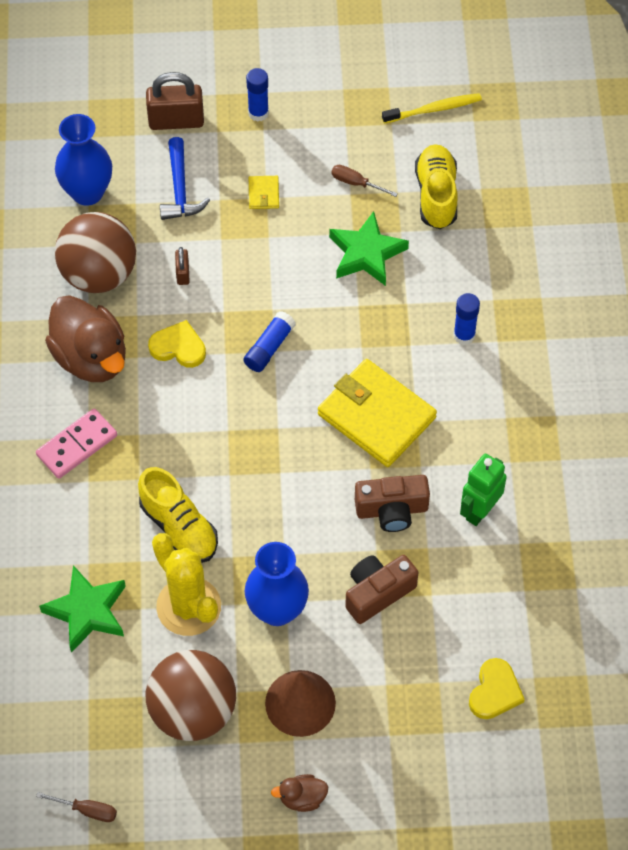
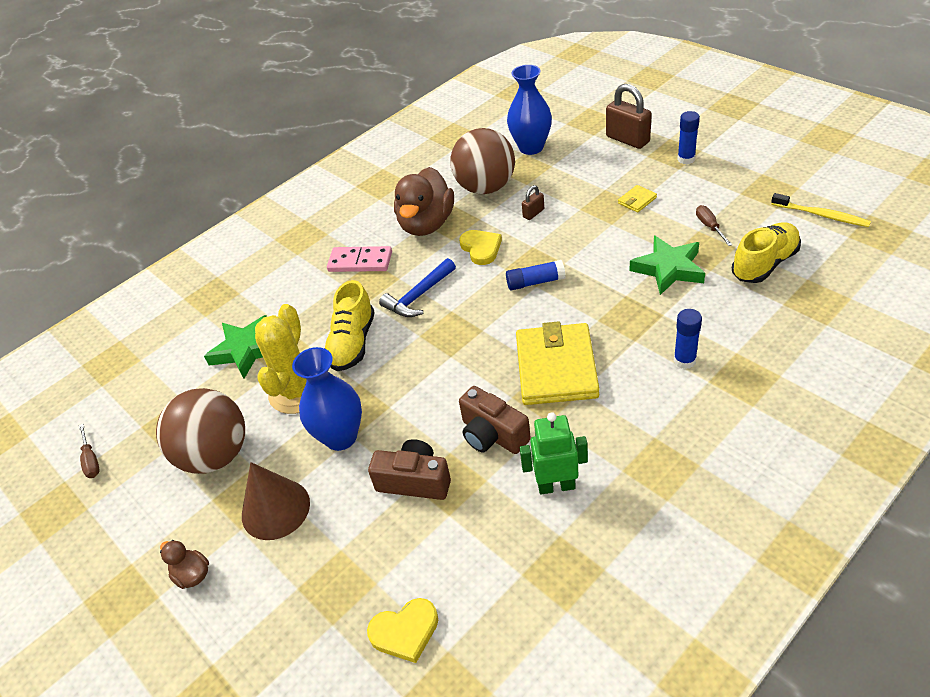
camera: 55 degrees right, 15 degrees down
blue hammer [160,137,210,220] -> blue hammer moved to [379,258,456,317]

